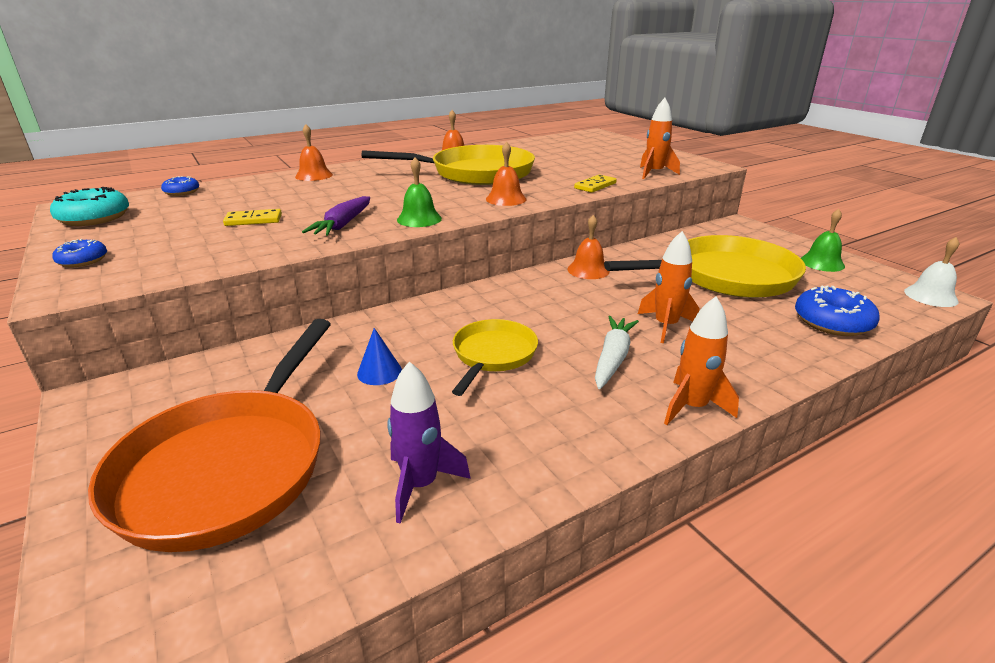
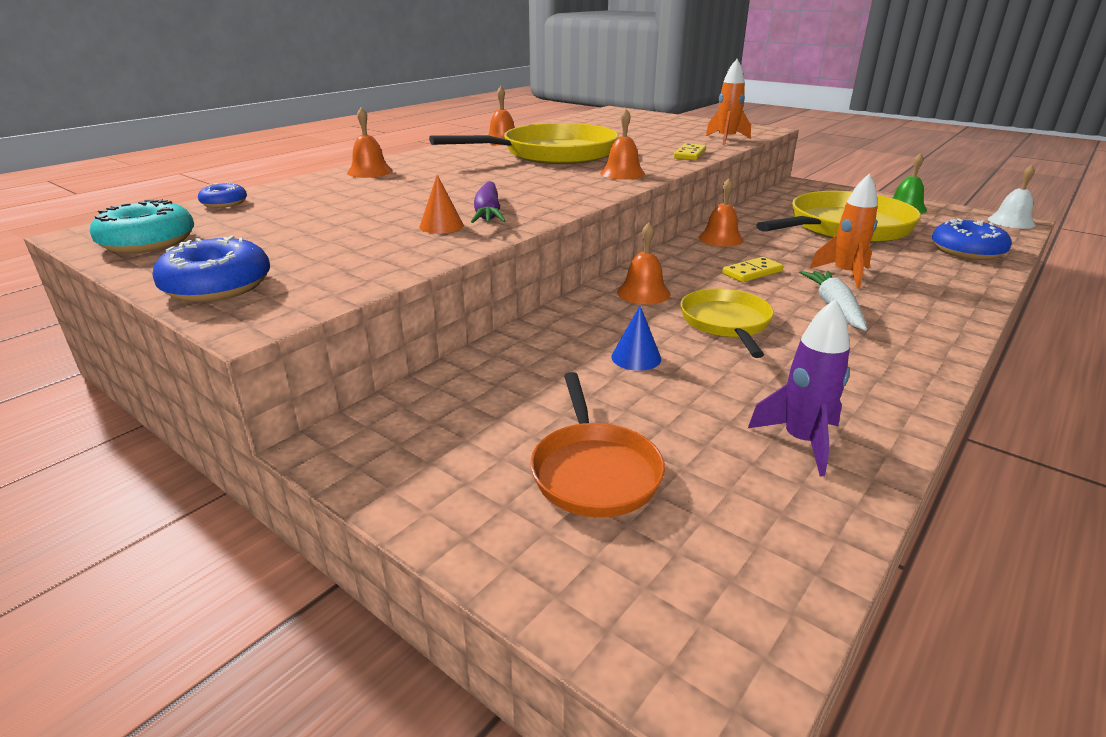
camera: 20 degrees left, 0 degrees up
blue donut [52,239,107,267] -> blue donut [152,236,270,302], size x1.72
orange pan [88,319,331,552] -> orange pan [530,372,665,518], size x0.56
yellow domino [223,209,282,226] -> yellow domino moved to [722,257,784,282]
green bell [397,157,442,227] -> none
orange rocket [664,296,739,425] -> none
none -> orange cone [419,175,464,233]
none -> orange bell [617,222,670,304]

